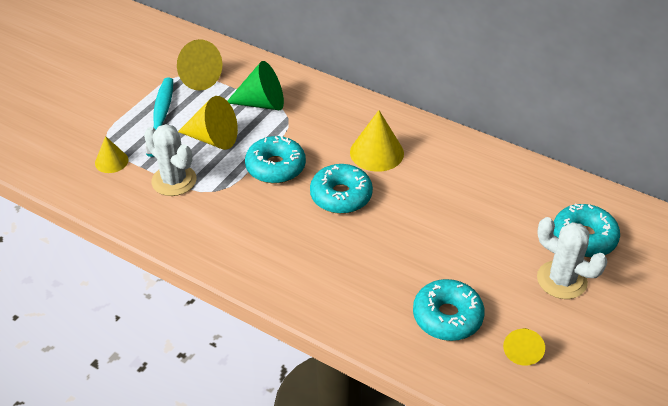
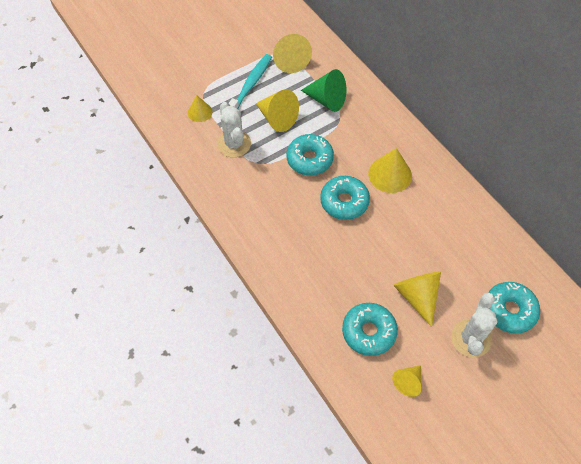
camera: 25 degrees right, 15 degrees up
white cactus [537,217,607,299] -> white cactus turned 45 degrees clockwise [451,292,498,358]
none -> yellow cone [393,271,441,327]

